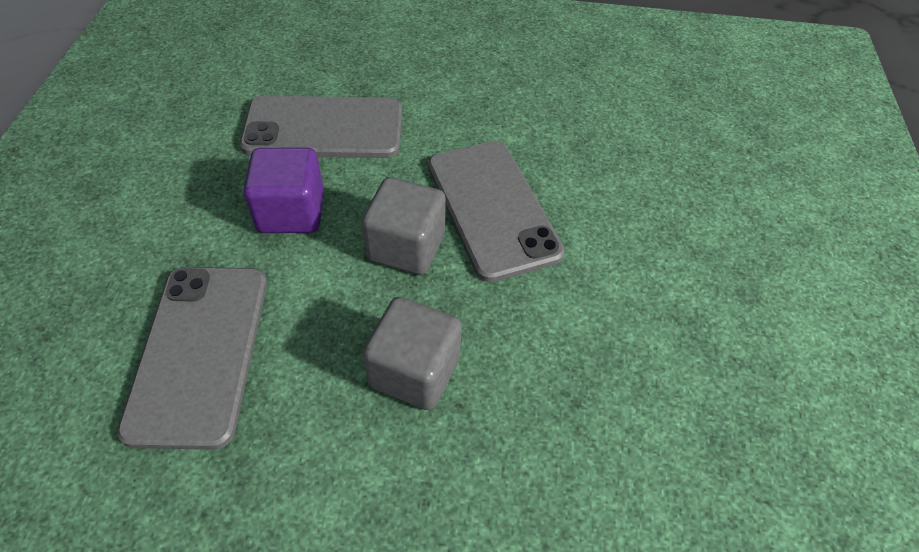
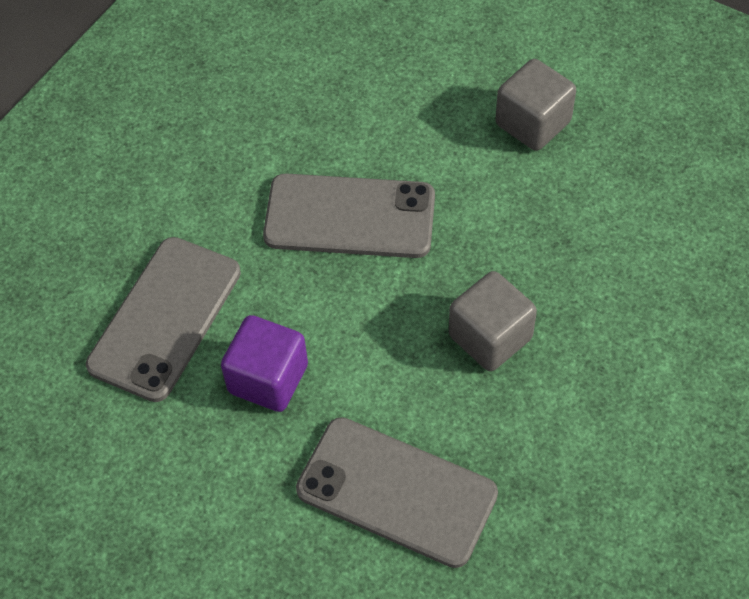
camera: 60 degrees left, 5 degrees up
grey cube [362,177,446,275] -> grey cube moved to [495,59,576,151]

